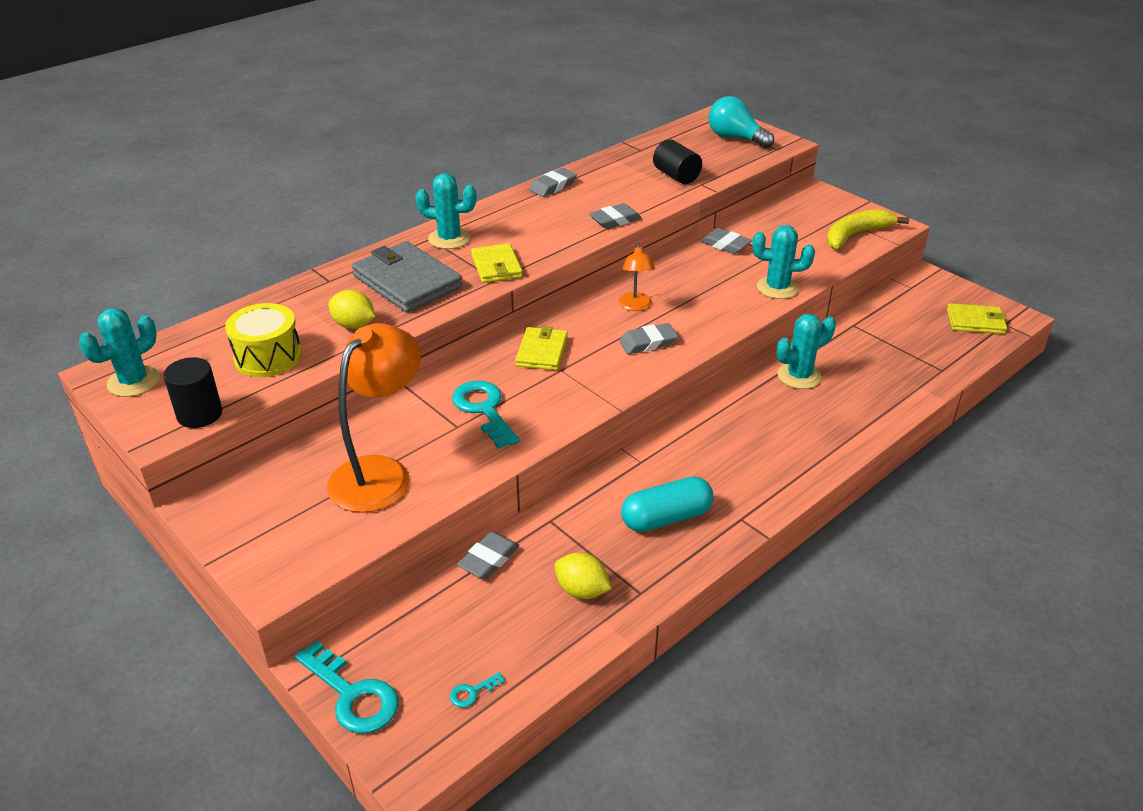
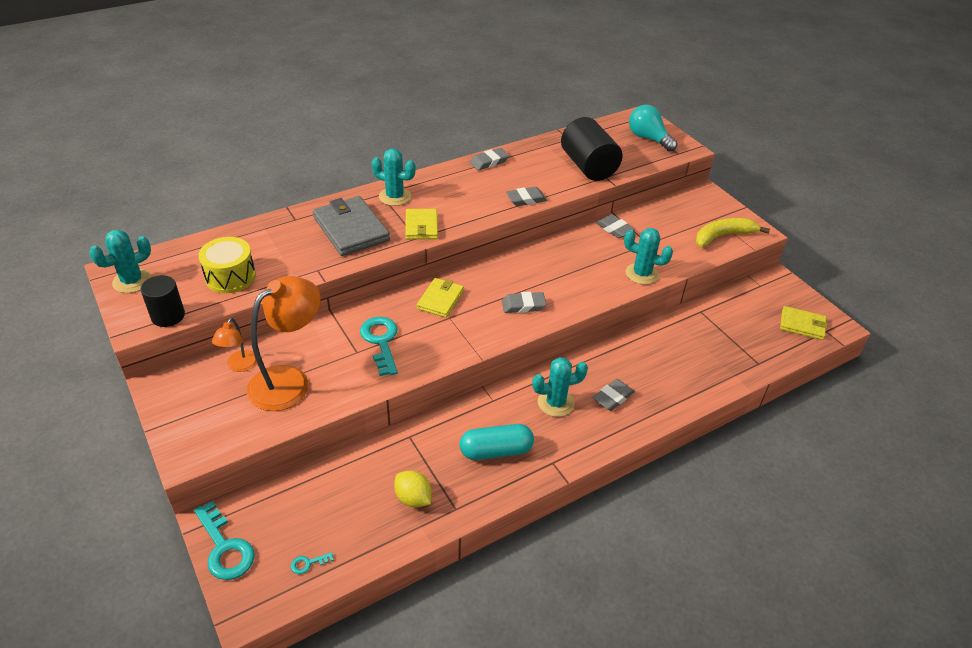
camera: 10 degrees right, 5 degrees up
yellow lemon [328,290,375,329] -> none
grey eraser [457,531,519,579] -> grey eraser moved to [593,379,635,411]
orange lamp [619,243,655,311] -> orange lamp moved to [212,318,257,372]
black cylinder [653,139,702,184] -> black cylinder [561,117,623,181], size x1.66
turquoise cactus [777,314,836,389] -> turquoise cactus moved to [532,357,588,417]

